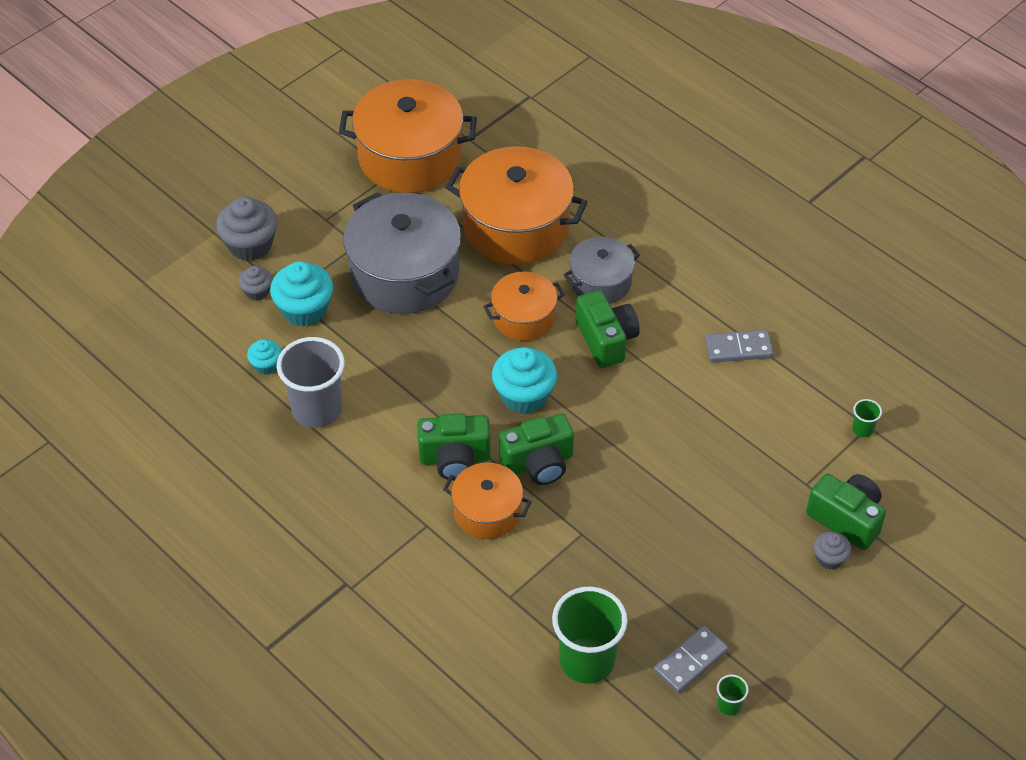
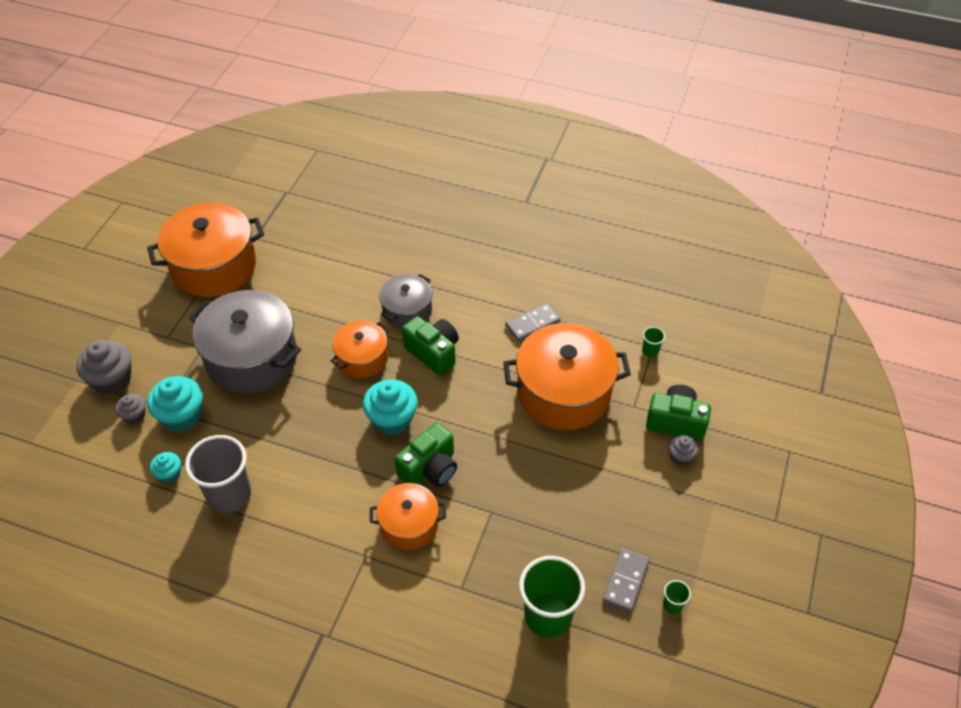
camera: 25 degrees left, 0 degrees up
green camera [417,413,491,481] -> none
orange pot [446,146,587,265] -> orange pot moved to [503,323,631,430]

